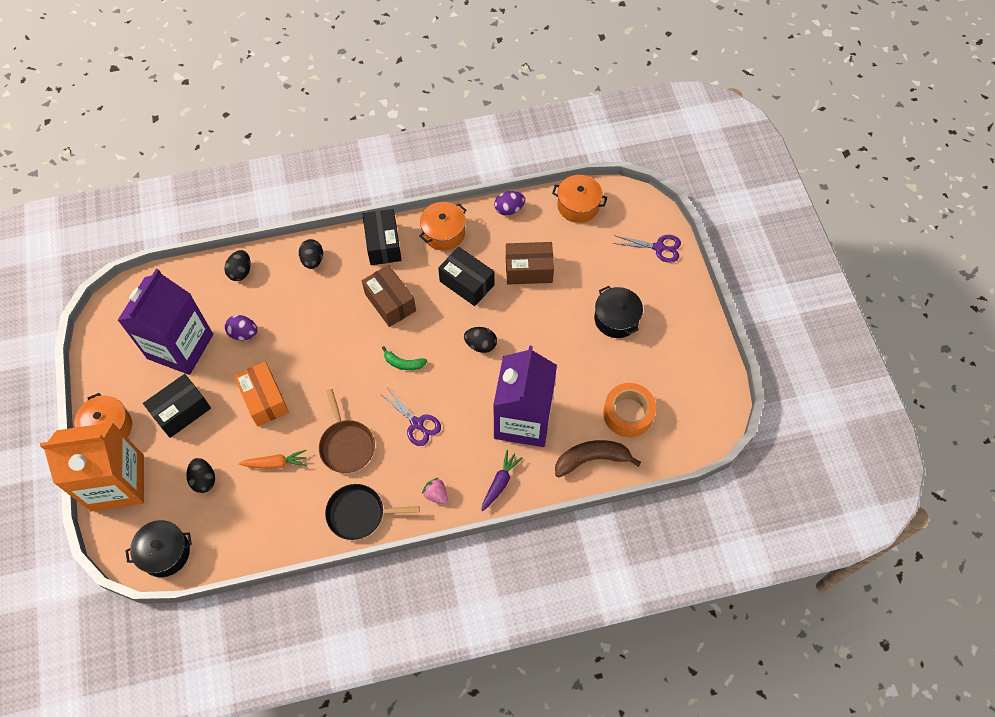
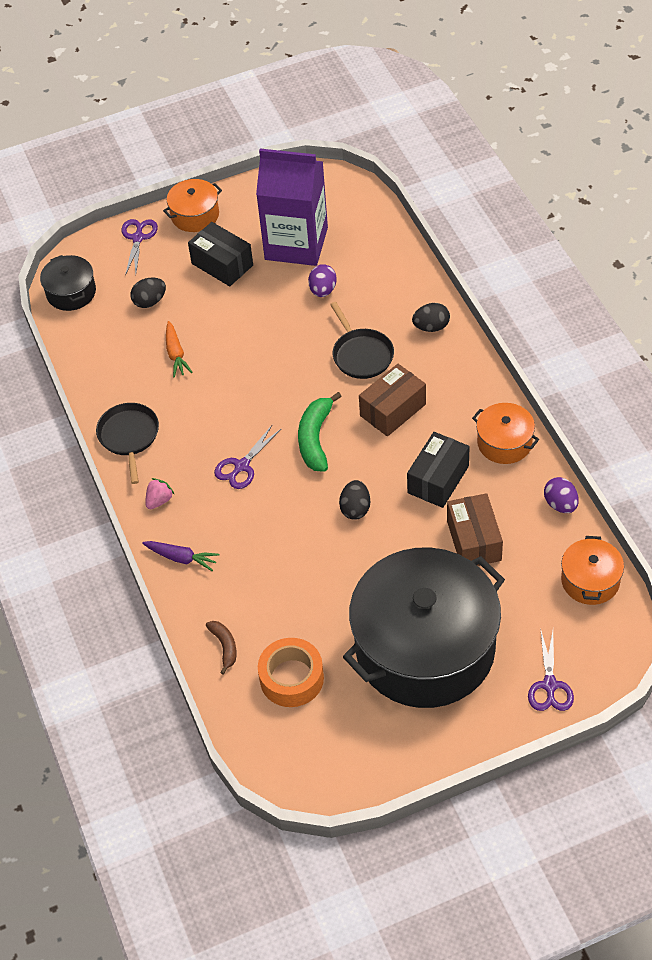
camera: 85 degrees right, 10 degrees down
orange carton [40,422,144,511] -> purple scissors [122,219,158,275]
black egg [224,250,251,281] -> none
orange box [234,362,289,426] -> none
brown pan [319,389,375,473] -> none
black box [362,209,402,265] -> none
green banana [382,346,427,370] -> green banana [298,392,342,472], size x1.72
purple carton [493,345,557,447] -> none
brown banana [555,440,641,478] -> brown banana [206,621,237,675], size x0.58
black pot [594,286,643,338] -> black pot [343,548,505,708], size x2.34
none -> black pan [330,302,394,379]

